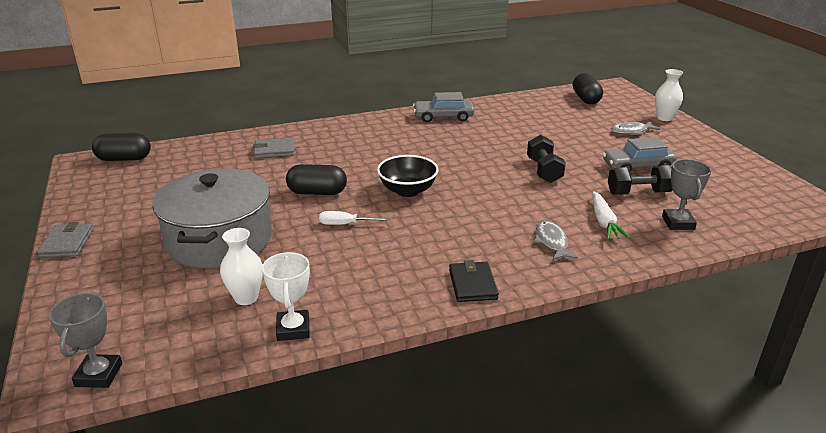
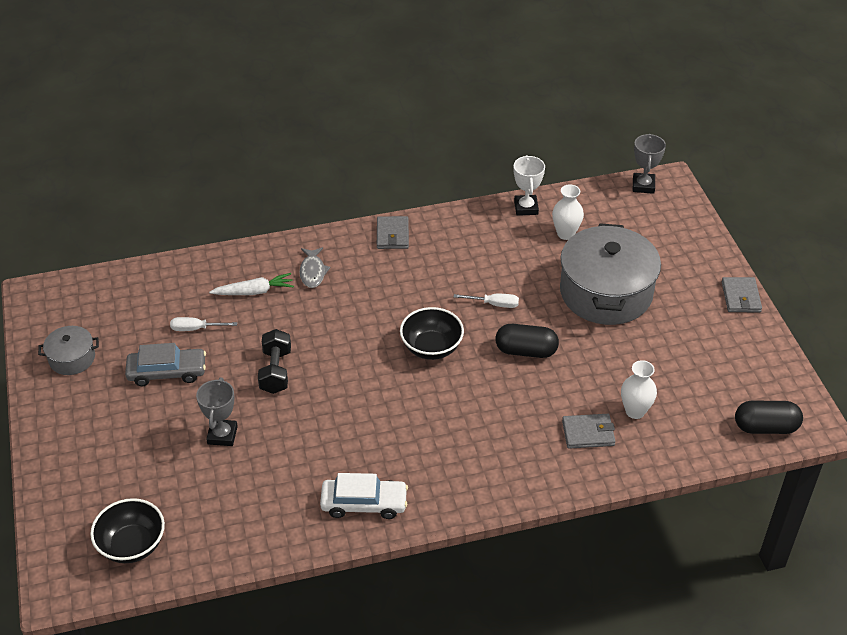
camera: 175 degrees left, 15 degrees up
grey car [413,92,475,122] -> white car [320,473,408,519]
black wallet [449,260,499,302] -> grey wallet [377,216,409,249]
black capsule [573,73,603,104] -> black bowl [90,498,165,563]
white carrot [592,191,630,239] -> white carrot turned 75 degrees clockwise [209,273,294,295]
black dumbbell [608,165,673,195] -> white screwdriver [170,317,237,331]
grey fish [611,121,660,135] -> none
white vase [655,69,683,121] -> white vase moved to [621,360,657,419]
grey trophy [662,159,711,230] -> grey trophy moved to [196,378,238,446]
none -> grey pot [38,326,99,375]

